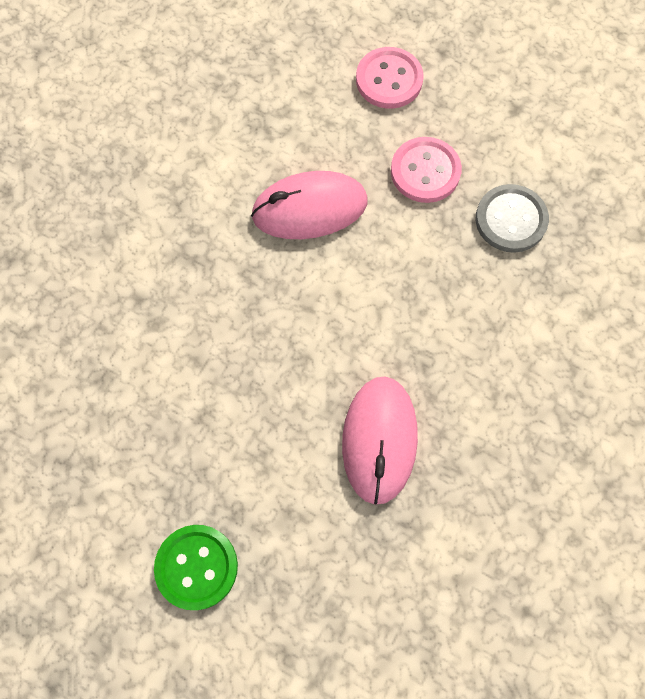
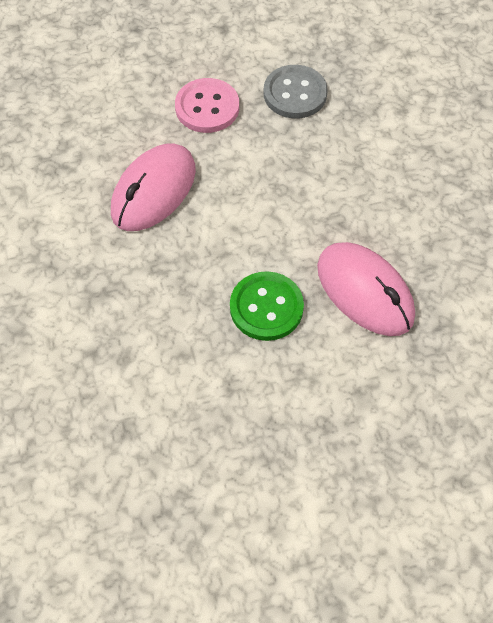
camera: 45 degrees left, 10 degrees down
green button [154,525,238,610] -> green button moved to [230,271,304,341]
pink button [356,47,423,109] -> none

